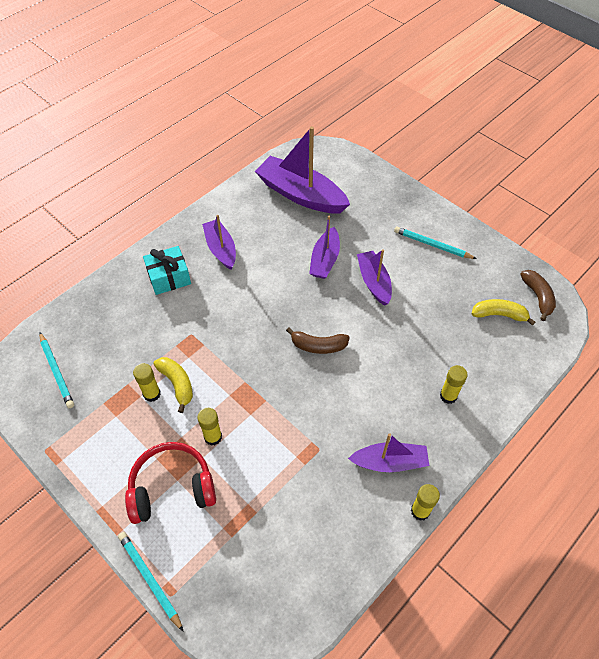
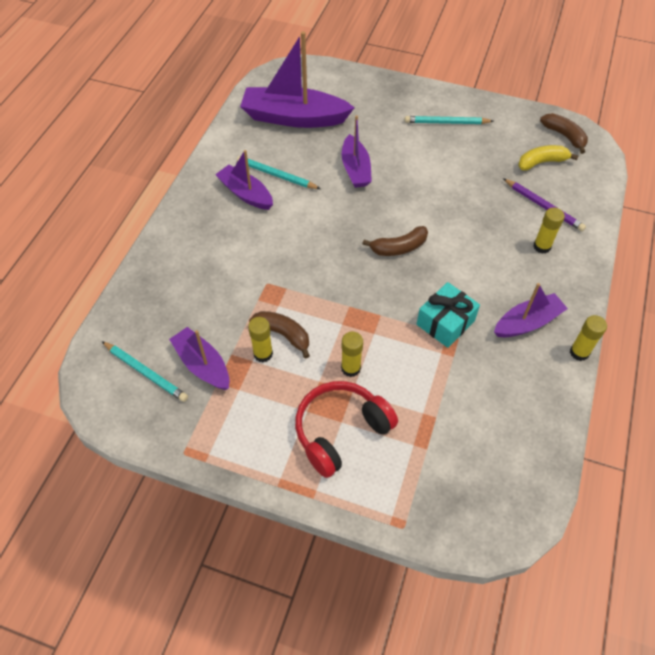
camera: 25 degrees left, 0 degrees up
turquoise pencil [118,532,184,632] -> turquoise pencil moved to [237,156,321,189]
turquoise gift [143,246,191,295] -> turquoise gift moved to [417,282,480,348]
yellow banana [153,357,193,413] -> brown banana [249,311,310,358]
purple boat [357,249,392,306] -> purple boat moved to [169,327,229,390]
none -> purple pencil [503,178,586,231]

